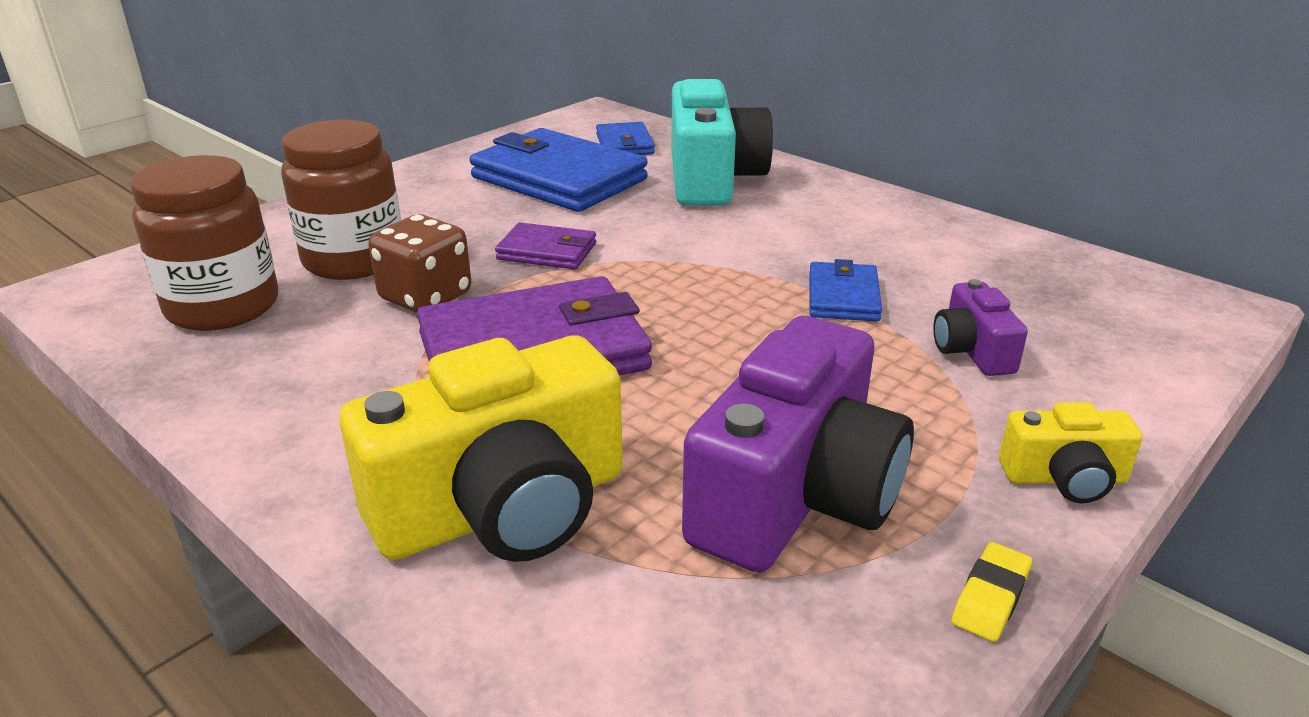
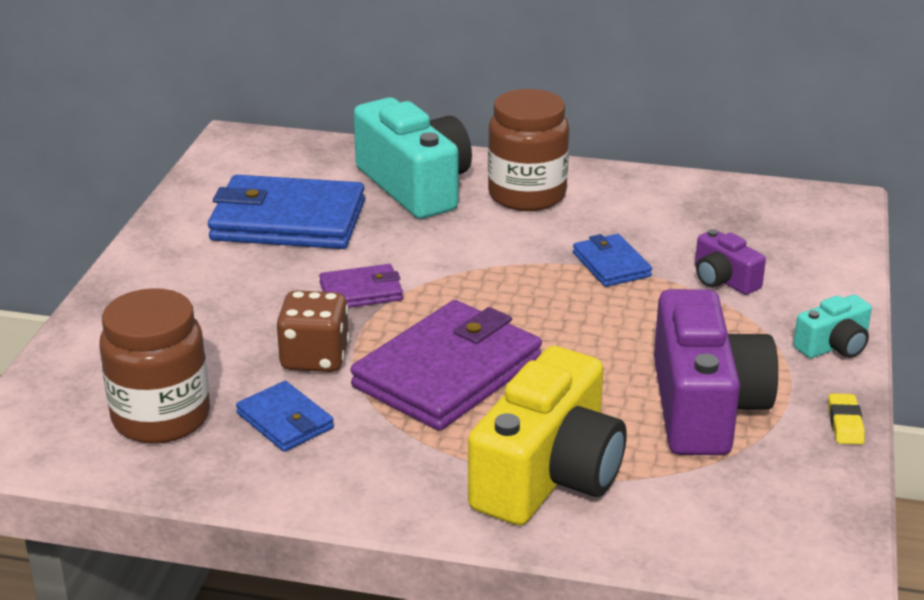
camera: 30 degrees left, 0 degrees up
brown jar [281,119,401,280] -> brown jar moved to [488,89,569,211]
blue wallet [596,122,655,155] -> blue wallet moved to [236,381,334,452]
yellow camera [999,403,1142,503] -> turquoise camera [793,295,872,358]

